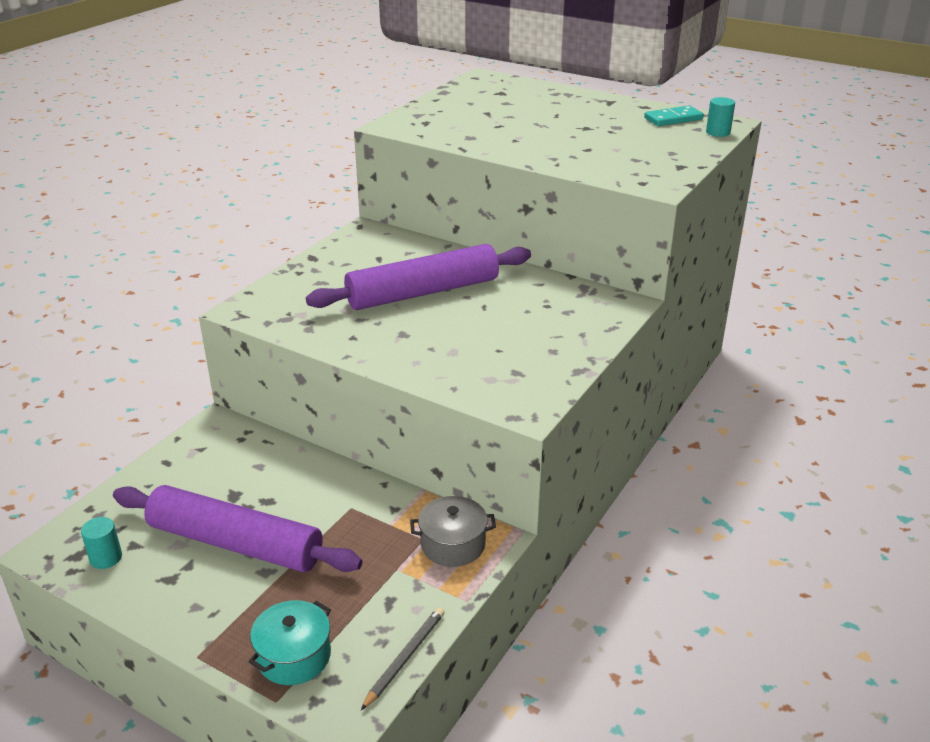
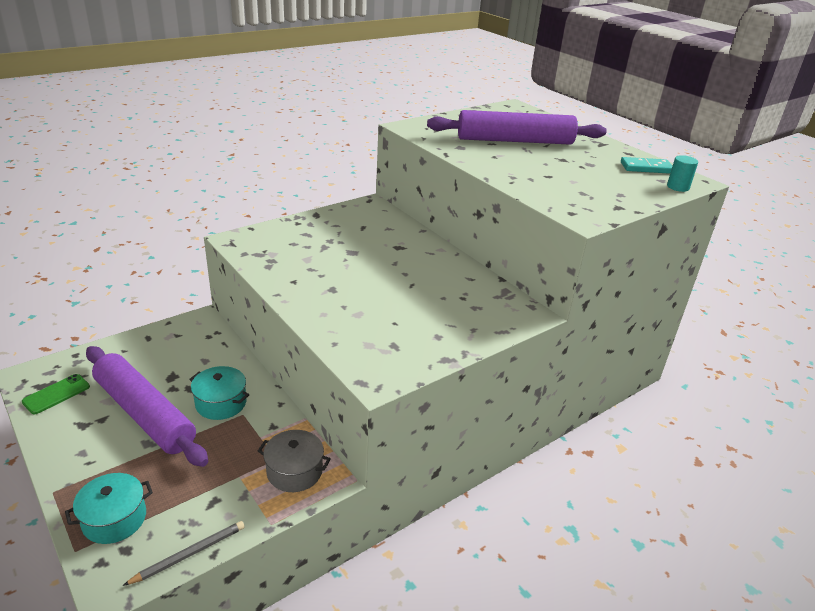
camera: 20 degrees right, 0 degrees up
turquoise cylinder [81,517,122,569] -> green phone [22,374,90,414]
purple rolling pin [306,244,531,310] -> purple rolling pin moved to [427,110,607,145]
none -> turquoise pot [189,366,249,420]

